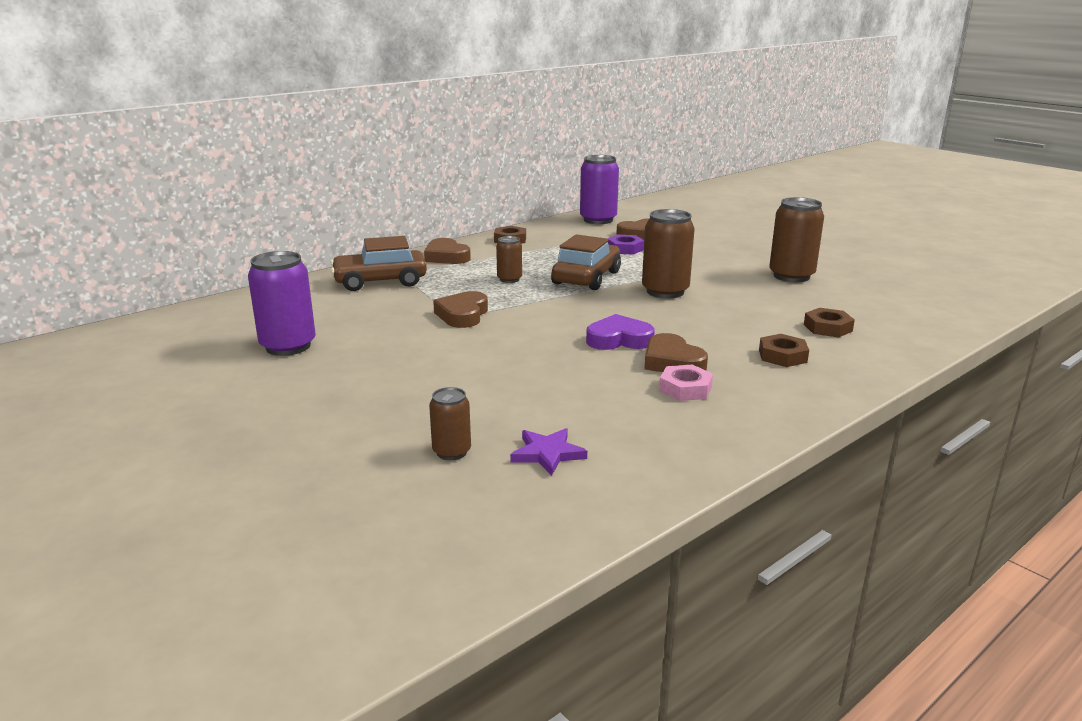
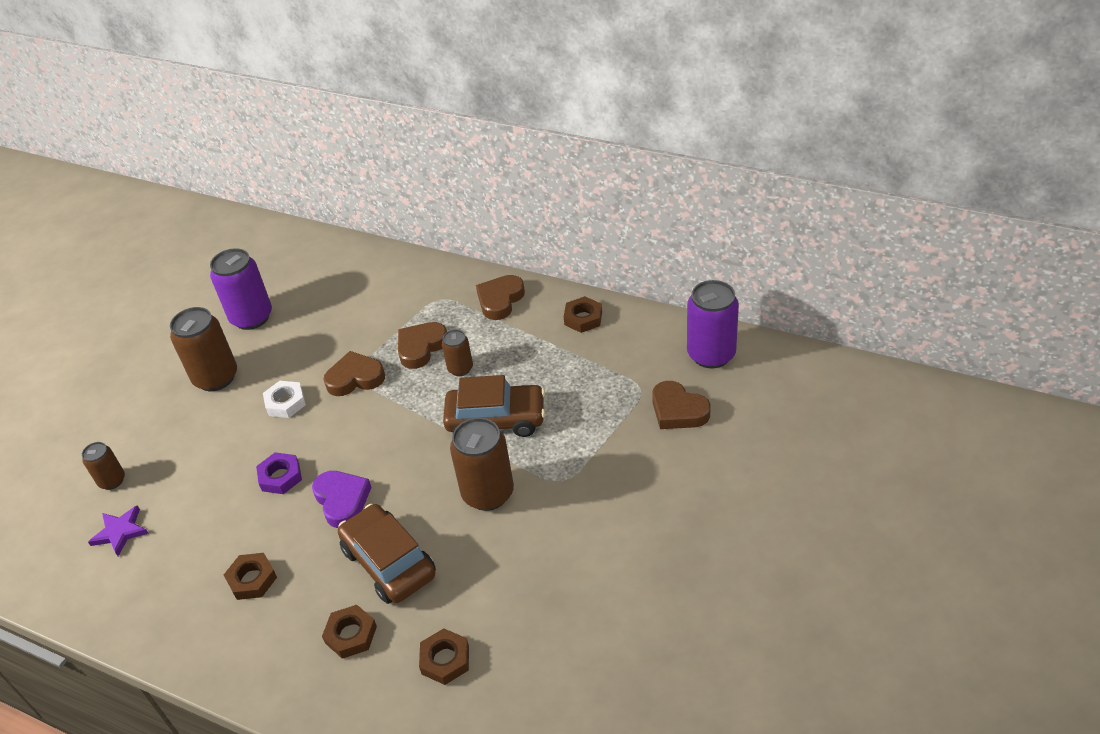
camera: 70 degrees right, 20 degrees up
brown car [331,236,427,291] -> brown car moved to [338,504,436,604]
purple nut [608,234,644,255] -> purple nut moved to [256,452,302,494]
brown heart [644,333,708,372] -> brown heart moved to [398,322,447,369]
pink nut [659,364,713,401] -> brown nut [224,553,277,600]
brown can [769,197,824,282] -> brown can moved to [170,307,237,391]
none -> white nut [263,381,306,418]

